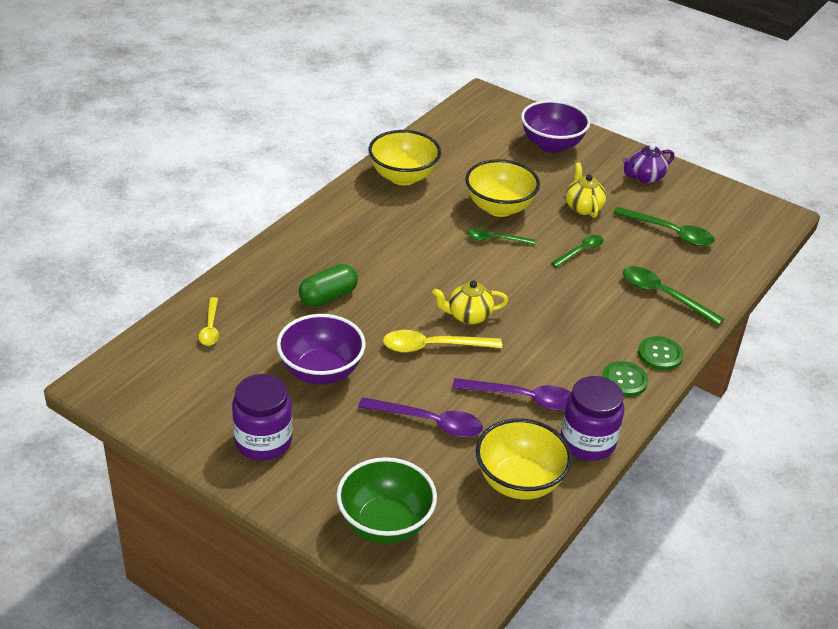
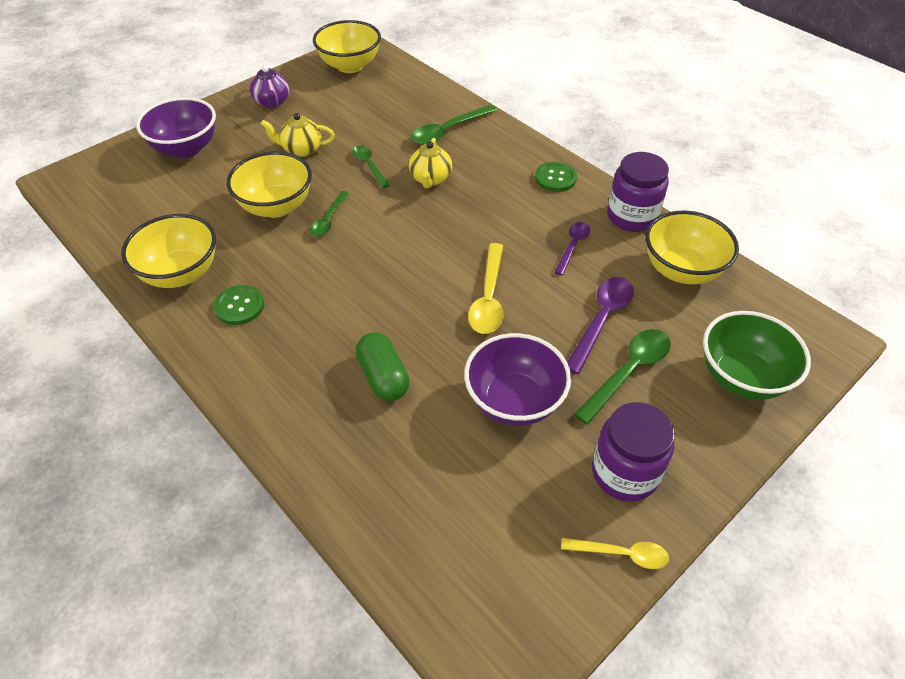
camera: 75 degrees left, 10 degrees up
yellow spoon [199,297,219,346] -> yellow spoon moved to [561,538,669,569]
yellow teapot [432,280,508,325] -> yellow teapot moved to [409,138,452,188]
purple spoon [452,378,571,411] -> purple spoon [554,222,590,275], size x0.63
green spoon [613,207,715,246] -> green spoon moved to [574,329,671,424]
green button [638,336,683,370] -> green button moved to [214,285,264,325]
none -> yellow bowl [313,20,381,73]

